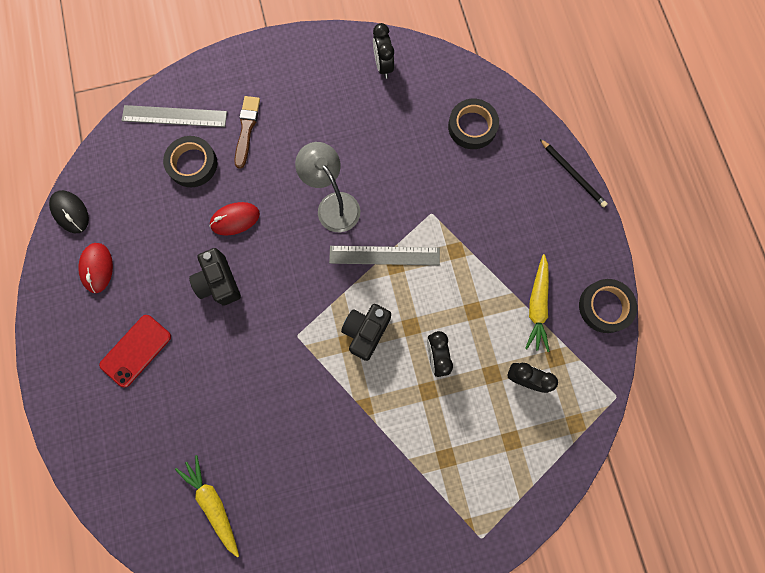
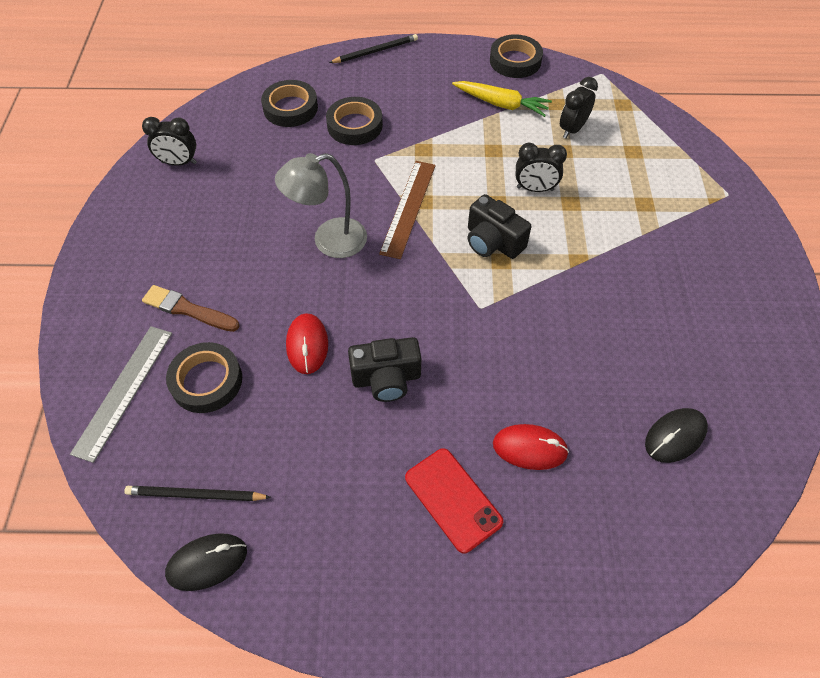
camera: 75 degrees left, 20 degrees down
red mouse [78,243,113,293] -> red mouse moved to [493,424,569,470]
yellow carrot [175,455,239,558] -> black mouse [645,408,708,463]
grey ruler [329,246,440,265] -> brown ruler [379,161,436,259]
none -> black pencil [124,486,271,501]
none -> black tape [326,97,383,145]

